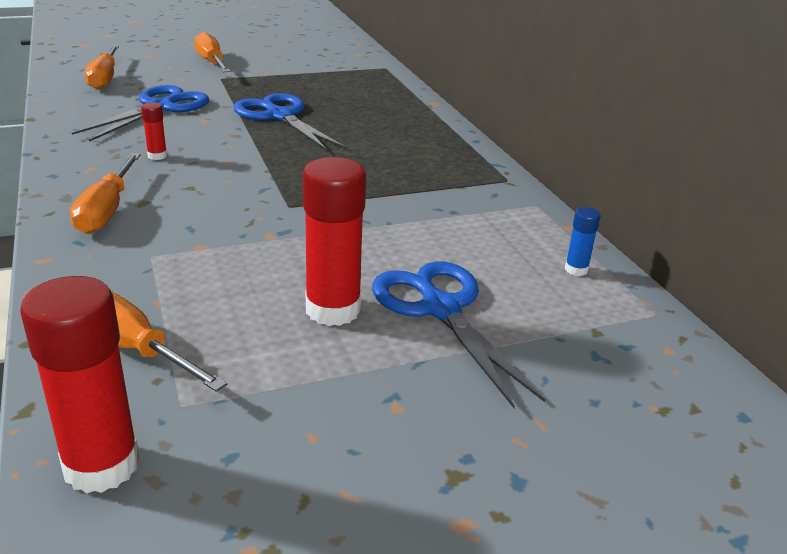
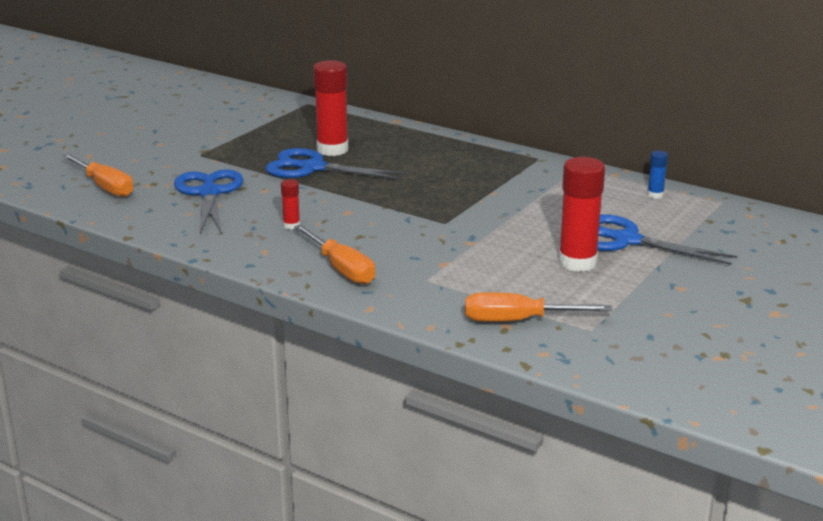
camera: 35 degrees left, 5 degrees down
red glue stick [20,276,140,493] -> red glue stick moved to [313,60,348,156]
orange screwdriver [194,32,231,72] -> none

